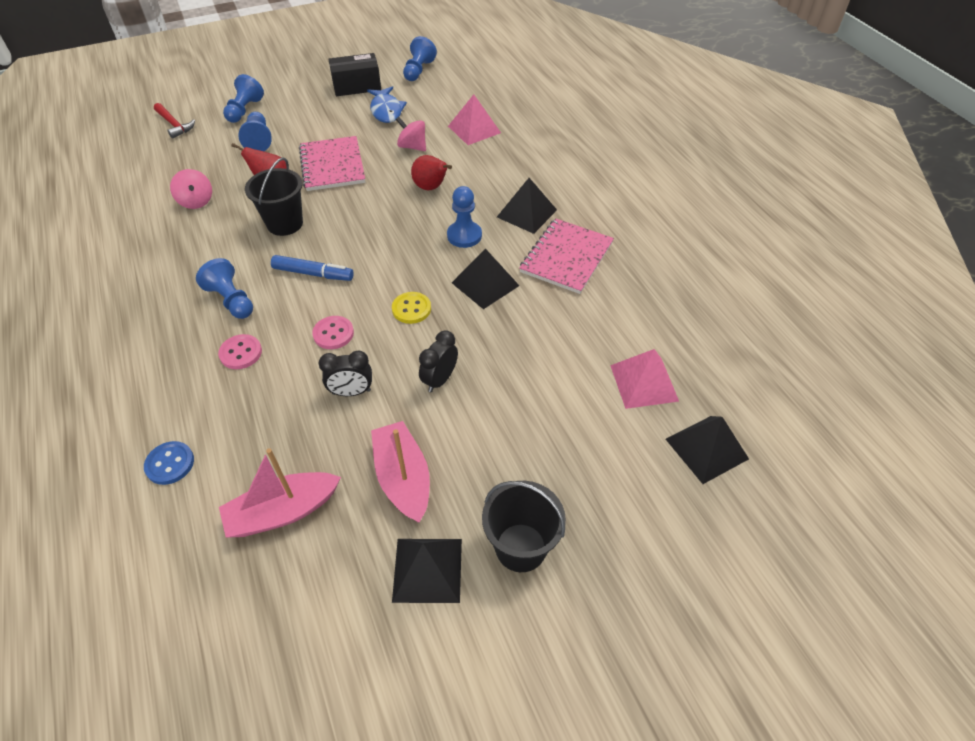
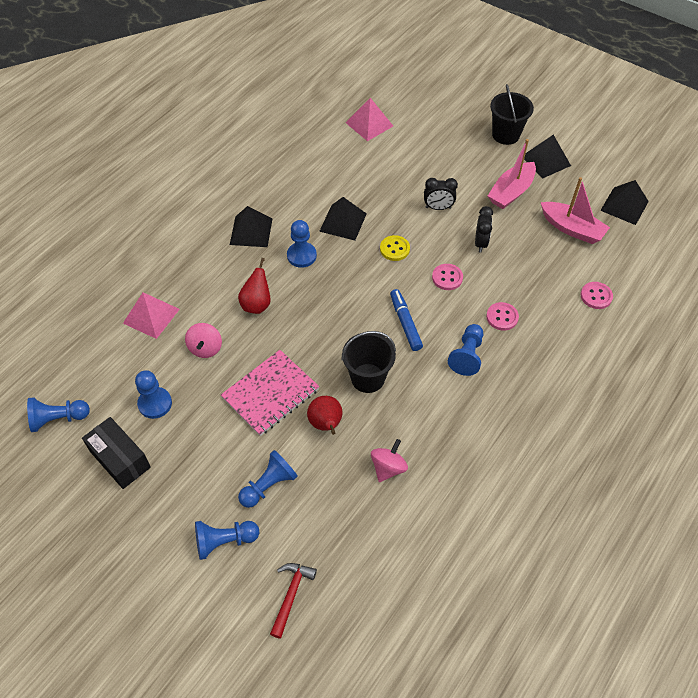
camera: 120 degrees left, 5 degrees up
blue button [144,441,194,485] -> pink button [581,282,613,309]
black clock [319,351,372,396] -> black clock turned 45 degrees clockwise [475,206,493,253]
blue fish [367,86,407,123] -> blue pawn [135,370,172,419]
pink notebook [519,218,614,294] -> none
black pyramid [666,416,749,484] -> black pyramid moved to [600,180,649,225]

